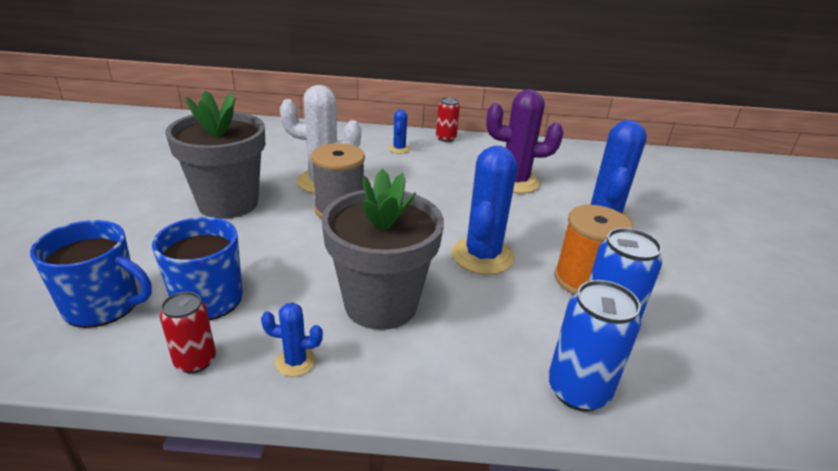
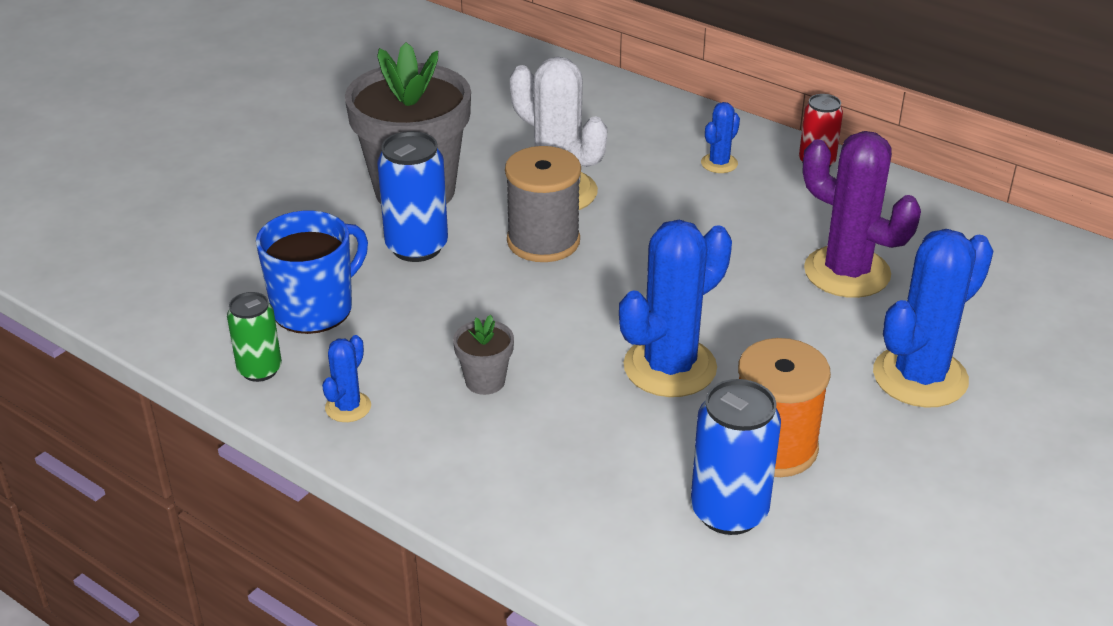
camera: 35 degrees right, 5 degrees up
blue mug [30,220,152,328] -> none
red can [160,292,216,373] -> green can [227,292,282,382]
blue cactus [261,303,323,377] -> blue cactus turned 75 degrees clockwise [322,335,371,422]
grey flower pot [321,169,444,330] -> grey flower pot [453,315,514,395], size x0.42
blue can [548,280,641,411] -> blue can moved to [377,131,448,262]

